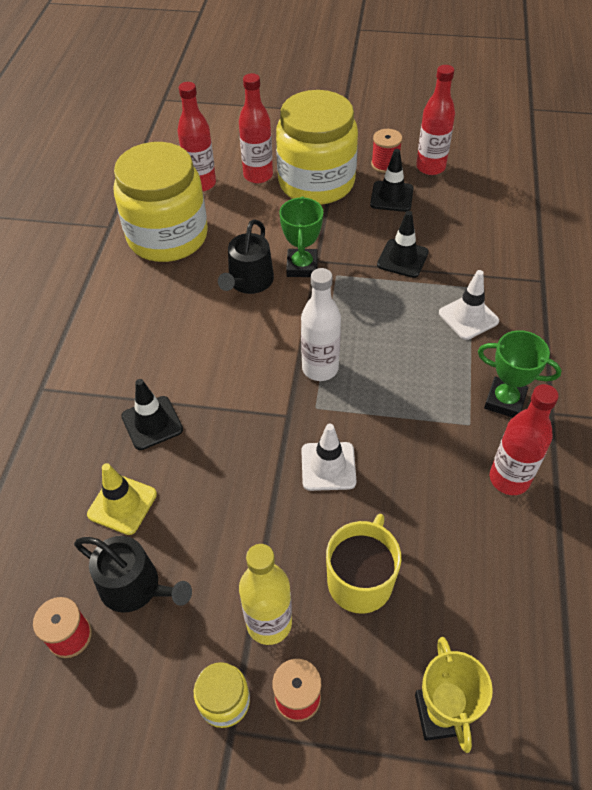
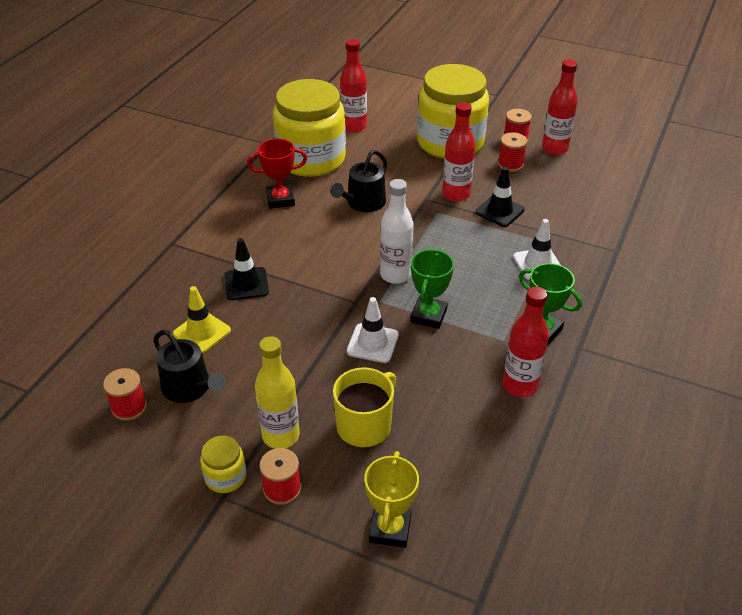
camera: 15 degrees right, 10 degrees down
red bottle [239,73,273,183] -> red bottle moved to [442,102,475,201]
green trophy [279,196,323,277] -> green trophy moved to [411,249,454,329]
black traffic cone [370,149,414,212] -> red spool [498,132,527,172]
none -> red trophy [247,139,307,209]

